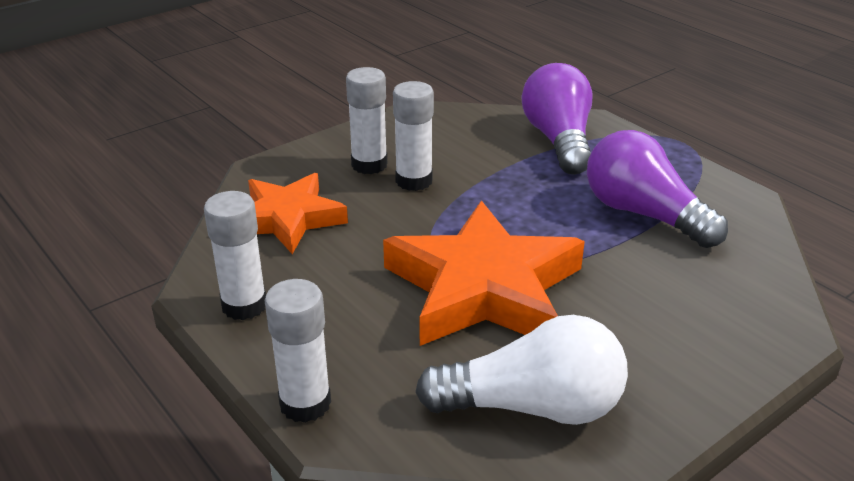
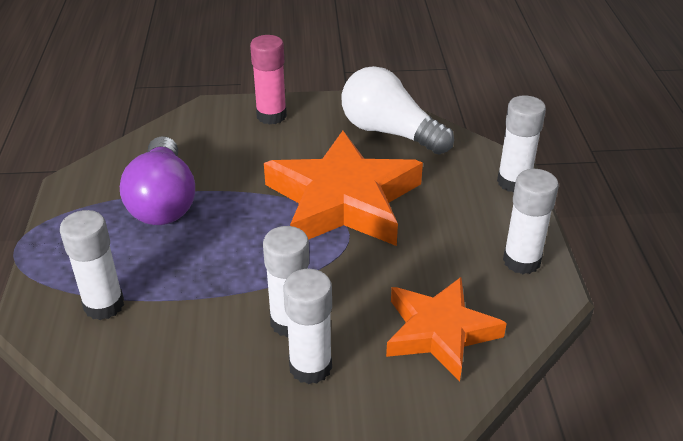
camera: 145 degrees left, 5 degrees up
purple light bulb [522,63,592,175] -> white glue stick [60,210,124,320]
none -> pink glue stick [250,35,287,125]

